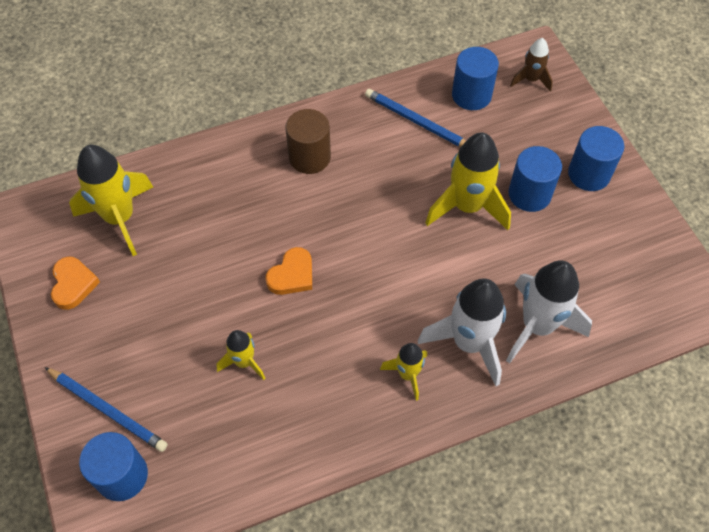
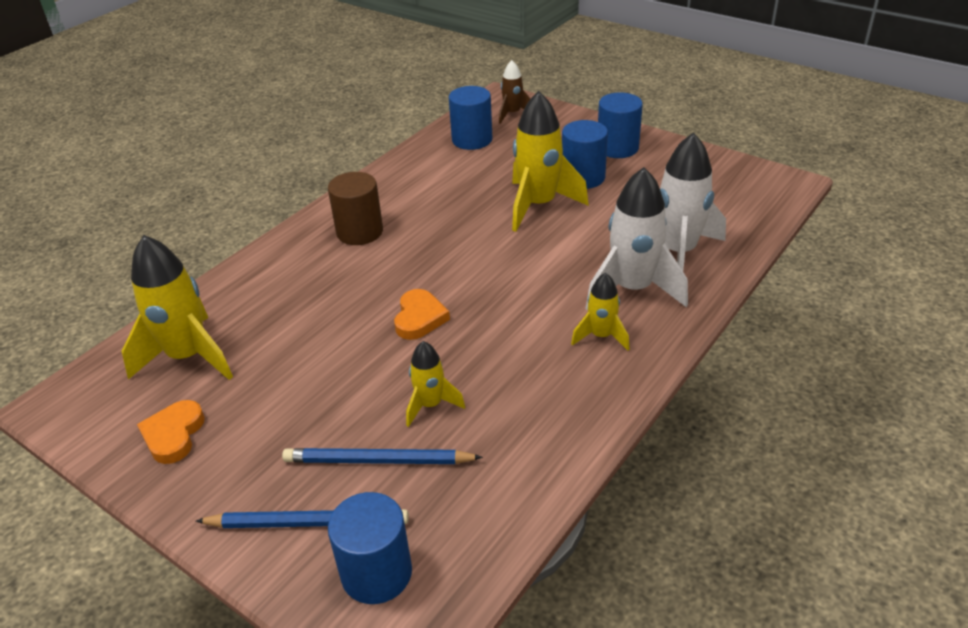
camera: 30 degrees left, 20 degrees down
orange heart [51,256,100,310] -> orange heart turned 135 degrees counterclockwise [137,400,205,464]
blue pencil [365,89,466,147] -> blue pencil moved to [282,448,483,464]

